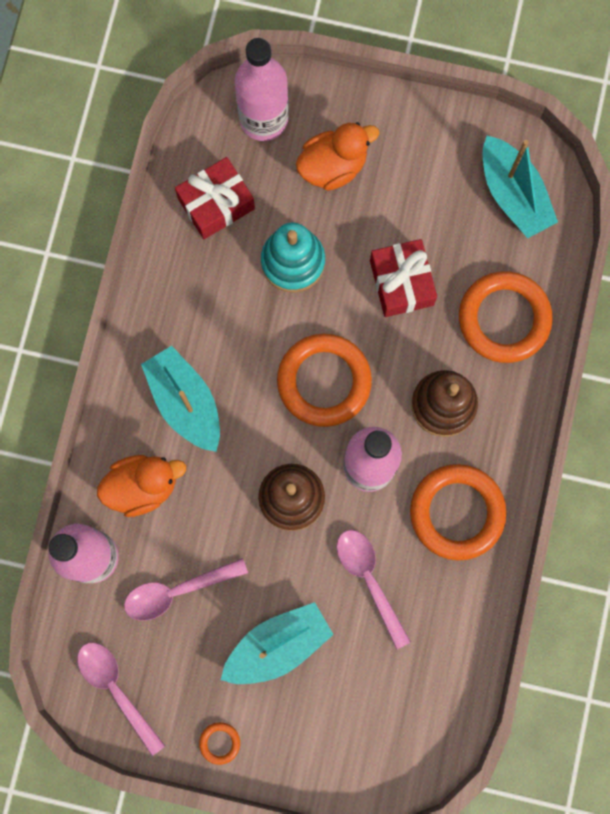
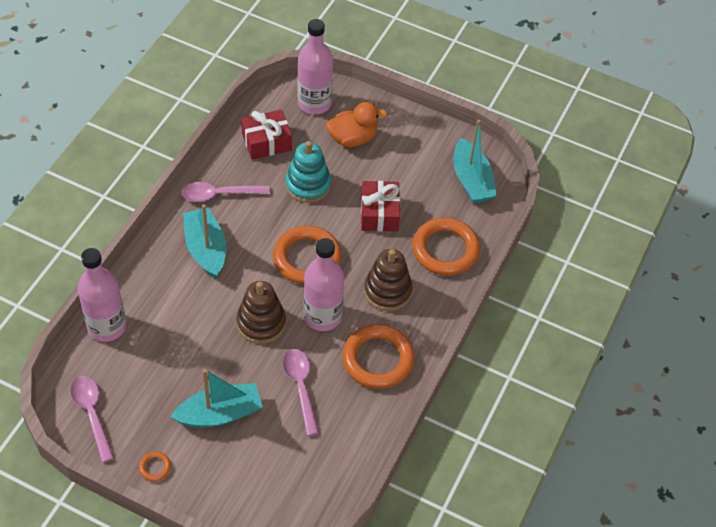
camera: 10 degrees right, 25 degrees down
orange duck [97,455,186,517] -> none
pink spoon [124,558,248,621] -> pink spoon moved to [182,182,270,202]

